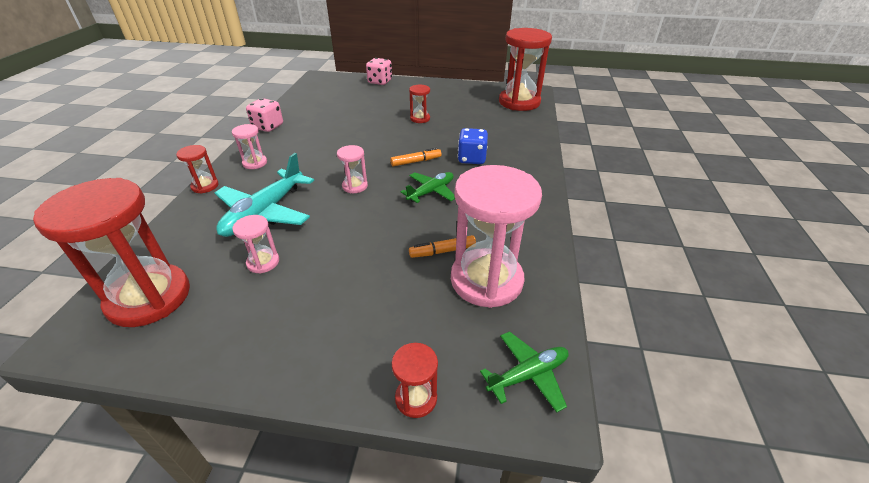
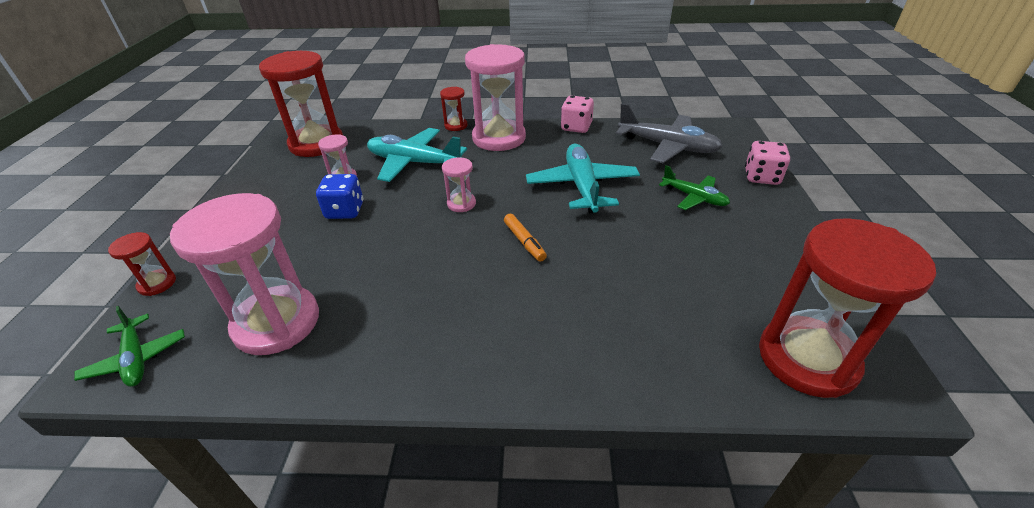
camera: 85 degrees right, 0 degrees up
pink hourglass [232,124,267,169] -> pink hourglass [465,44,526,151], size x2.21
green plane [400,172,455,203] -> green plane moved to [659,165,730,210]
red hourglass [409,85,430,123] -> none
orange marker [409,235,476,258] -> none
blue dice [458,128,488,164] -> blue dice moved to [316,174,363,219]
none -> turquoise plane [526,144,640,213]
none -> grey plane [616,103,723,163]

